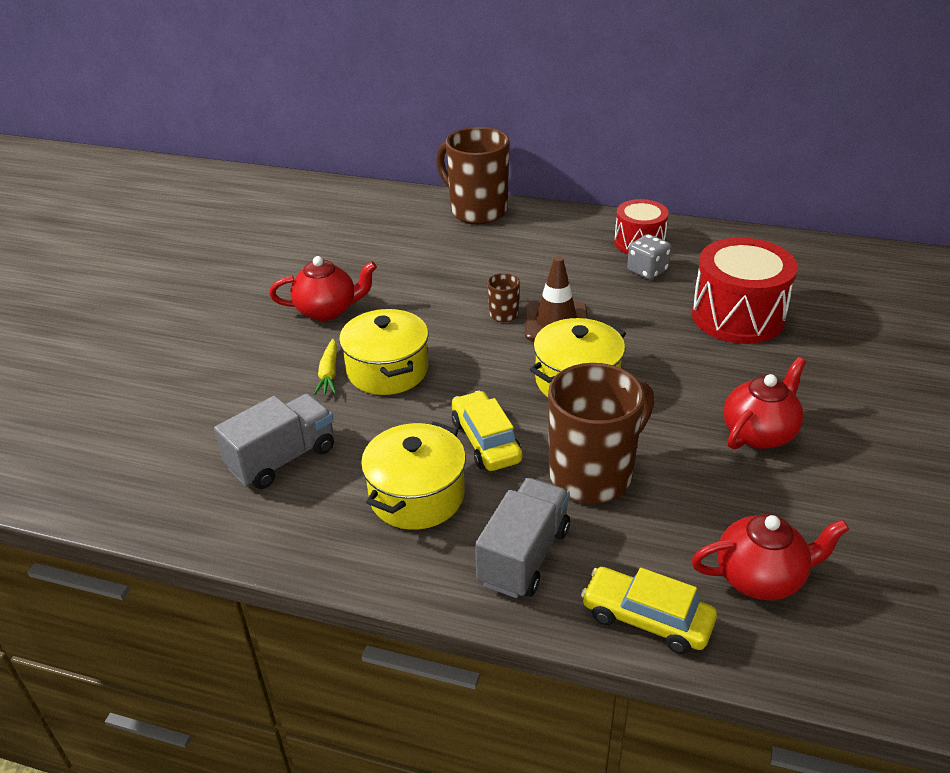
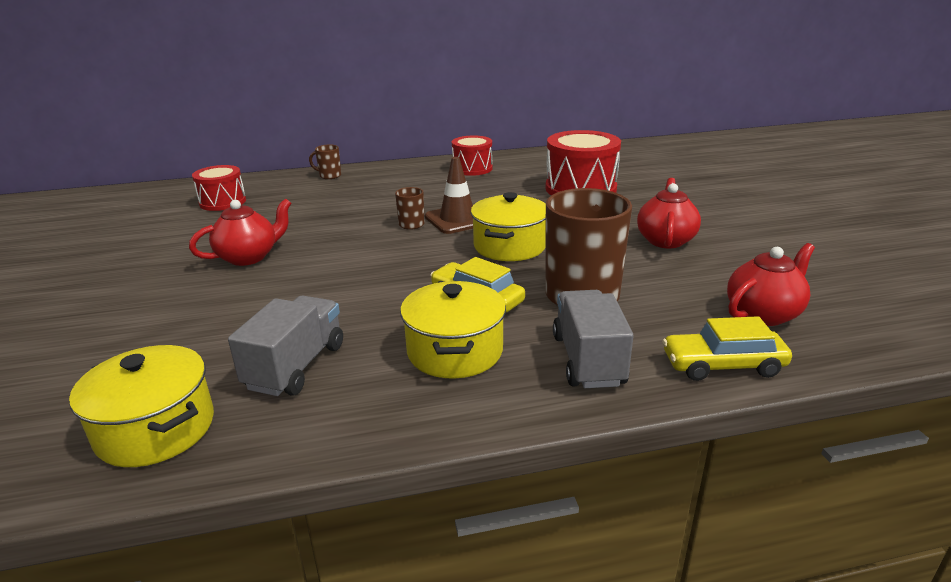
camera: 30 degrees left, 10 degrees down
yellow carrot [313,339,337,395] -> none
yellow pot [339,308,428,395] -> yellow pot moved to [69,345,214,467]
brown mug [436,127,510,224] -> brown mug [309,144,341,179], size x0.44
grey dice [627,234,671,280] -> none
none -> red drum [192,165,246,211]

